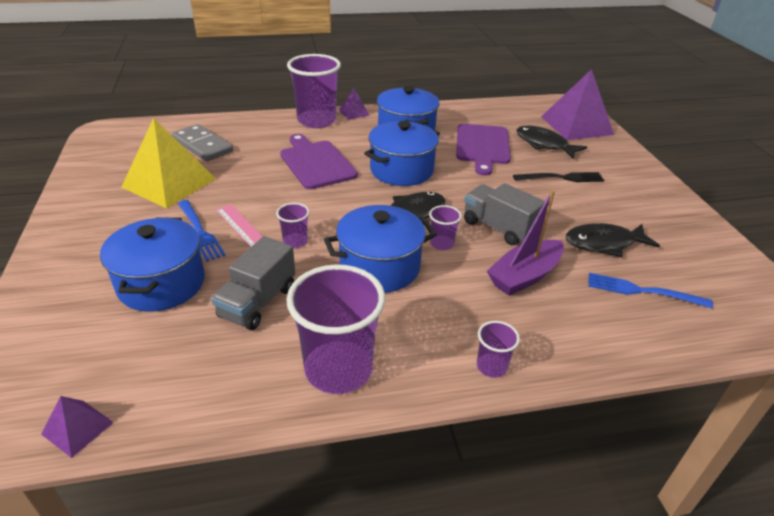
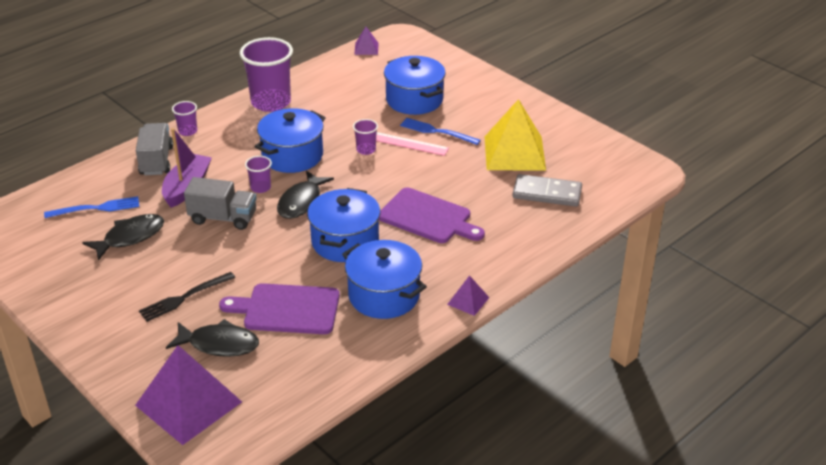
camera: 150 degrees right, 0 degrees up
grey truck [211,236,295,330] -> grey truck moved to [136,123,173,175]
purple cup [287,54,341,128] -> none
purple cutting board [456,124,511,176] -> purple cutting board turned 60 degrees counterclockwise [219,283,340,334]

